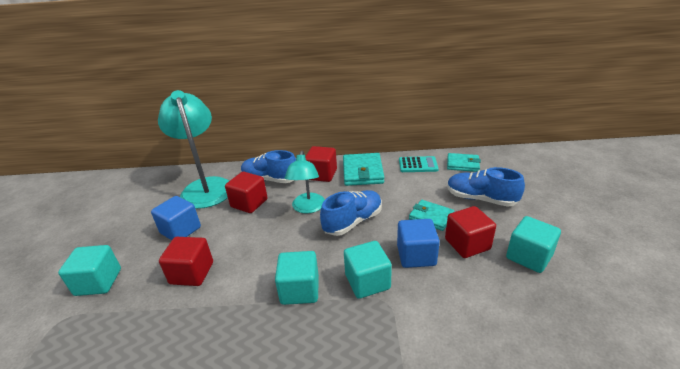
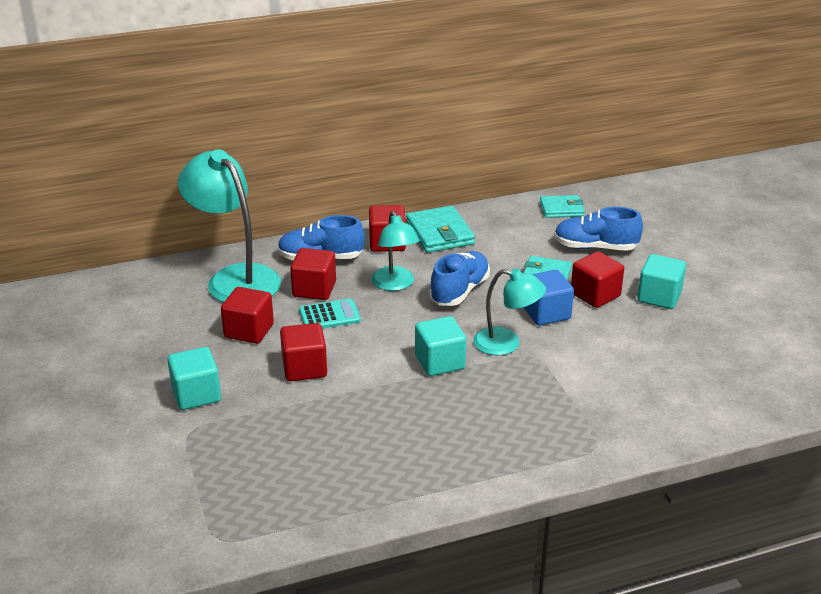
camera: 20 degrees left, 0 degrees up
blue cube [151,196,201,240] -> red cube [221,287,274,344]
turquoise cube [344,241,392,299] -> turquoise lamp [473,269,546,355]
turquoise calculator [399,156,439,172] -> turquoise calculator moved to [299,299,361,328]

